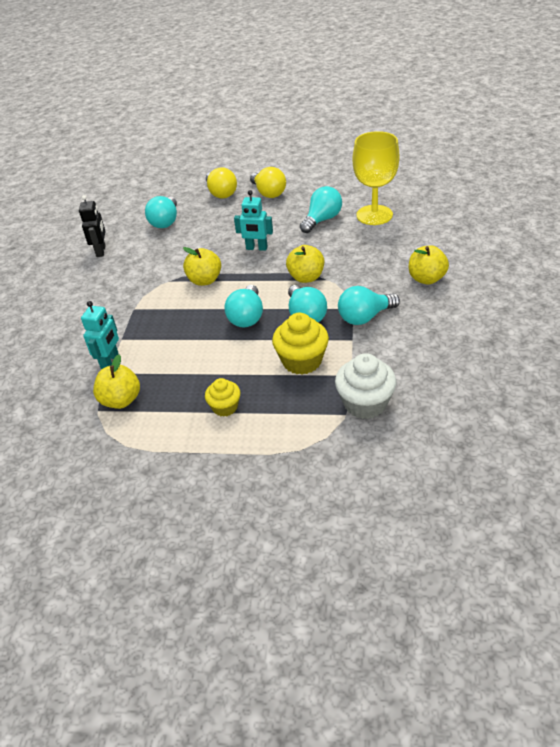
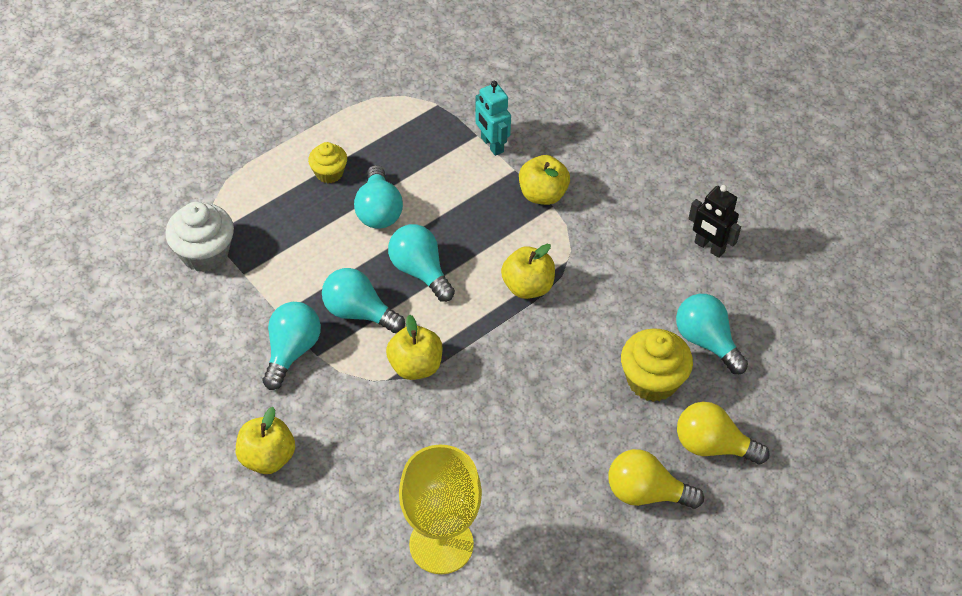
camera: 130 degrees right, 10 degrees up
yellow apple [93,355,140,409] -> yellow apple moved to [519,155,570,205]
turquoise robot [234,190,273,251] -> none
yellow cupcake [272,313,329,375] -> yellow cupcake moved to [621,328,693,402]
turquoise light bulb [300,186,342,233] -> turquoise light bulb moved to [354,165,403,229]

